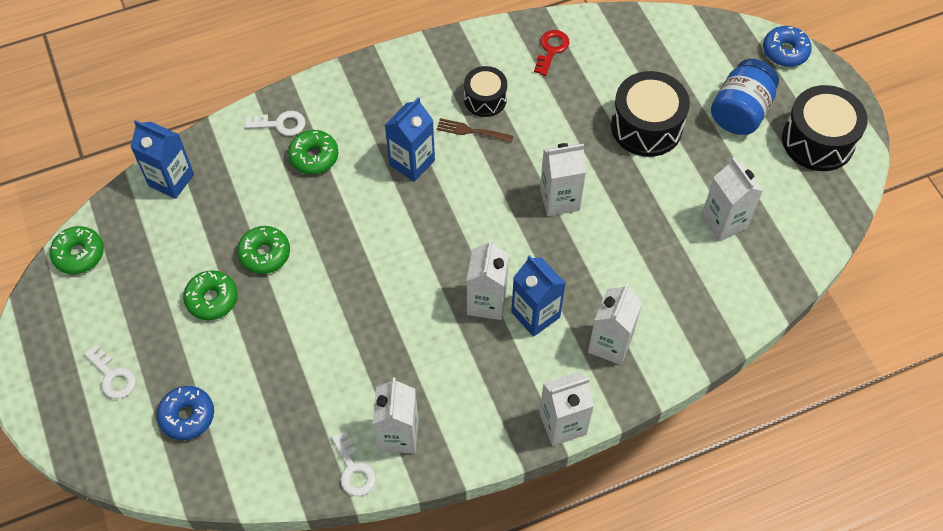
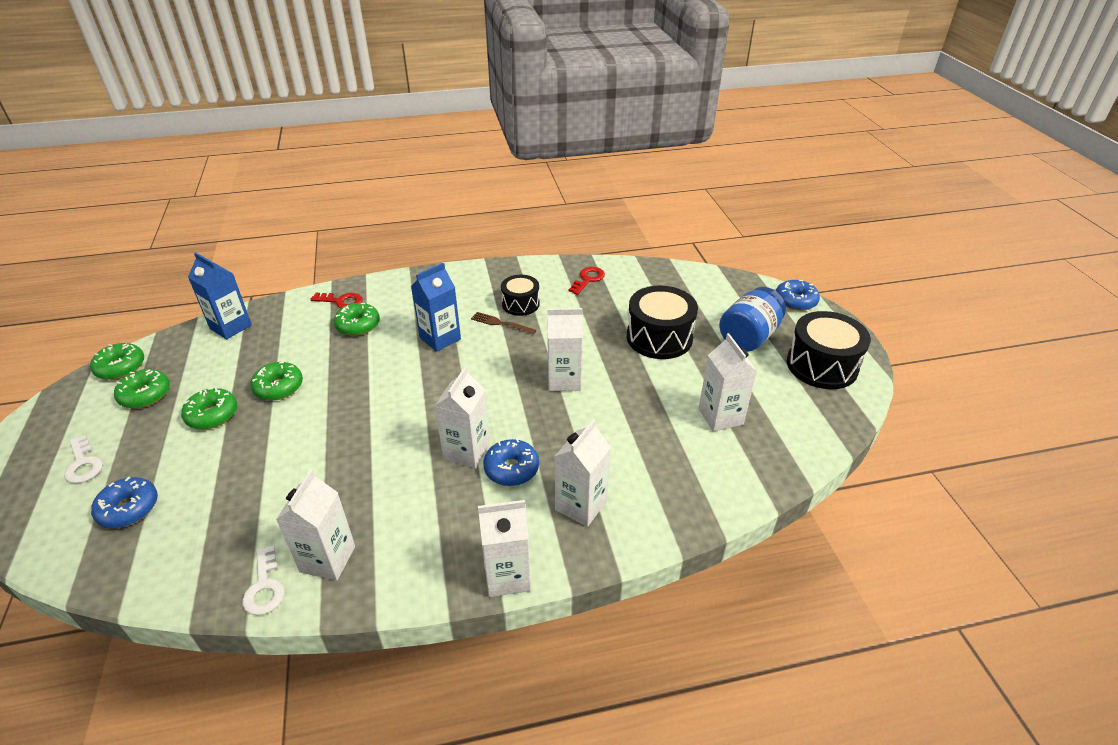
camera: 10 degrees right, 20 degrees down
white key [245,111,306,136] -> red key [310,293,363,308]
blue carton [511,255,566,337] -> blue donut [483,439,539,486]
none -> green donut [114,369,170,408]

